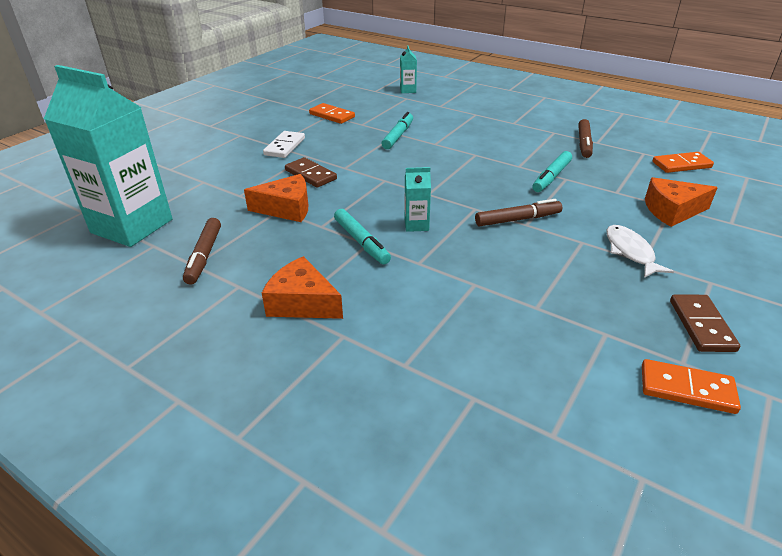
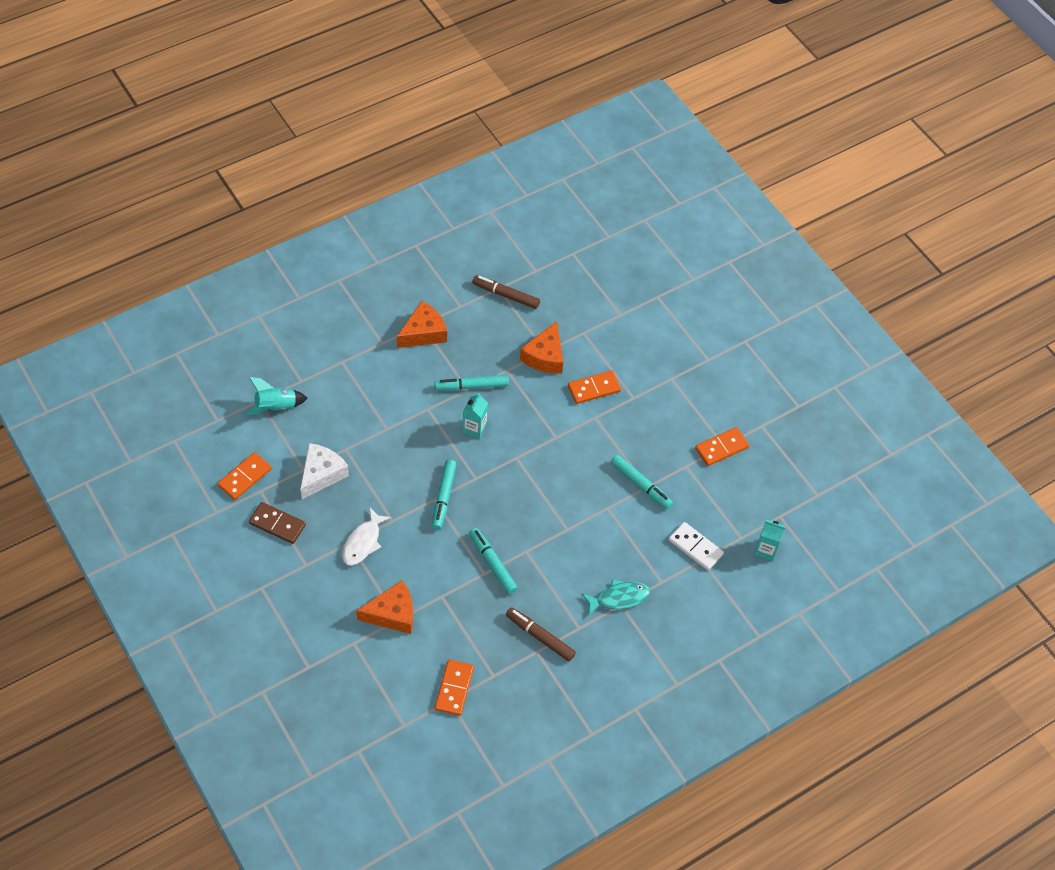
camera: 110 degrees right, 20 degrees up
turquoise carton [44,65,172,247] -> none
white domino [263,131,305,158] -> white domino moved to [669,522,724,570]
brown domino [285,157,337,188] -> orange domino [568,371,621,404]
brown marker [475,199,563,226] -> turquoise marker [432,460,457,530]
white fish [606,225,674,278] -> white fish turned 105 degrees clockwise [342,508,391,566]
orange cheese [645,177,718,227] -> orange cheese turned 60 degrees clockwise [356,580,413,634]
none -> turquoise rocket [246,377,308,415]
none -> white cheese [300,443,349,499]
none -> turquoise fish [581,579,651,616]

